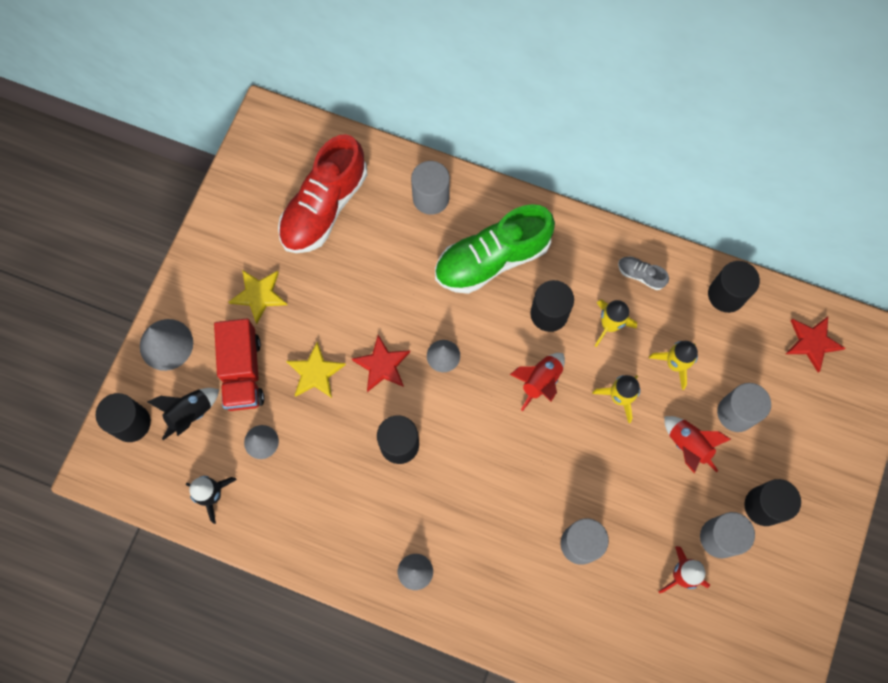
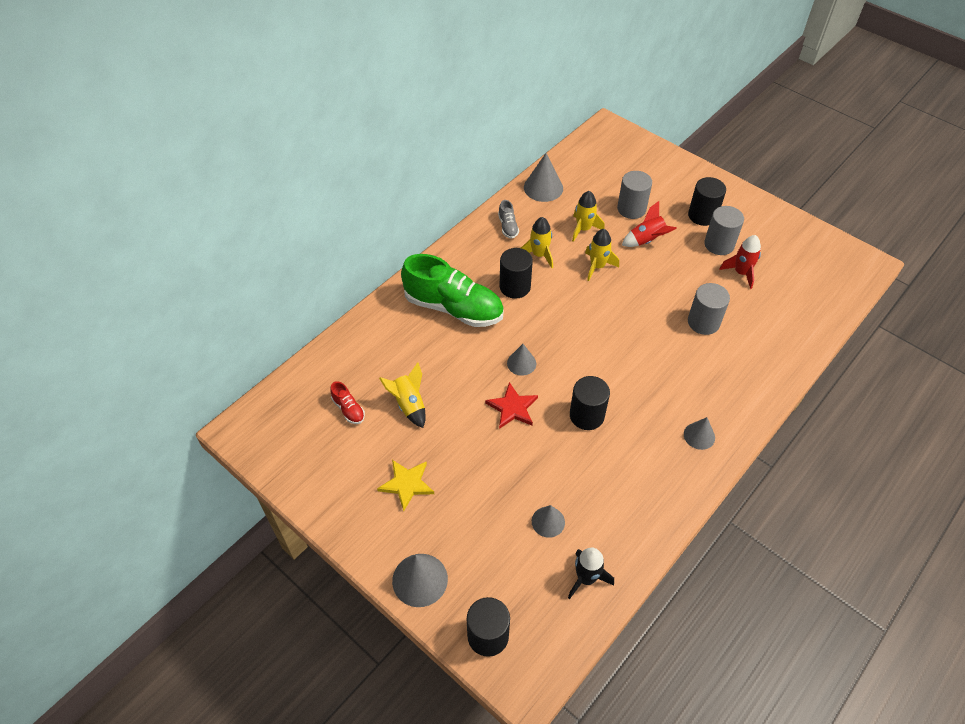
camera: 70 degrees left, 20 degrees down
black rocket [147,388,219,440] -> none
red truck [214,319,264,411] -> none
red shoe [278,134,367,253] -> red shoe [330,381,365,424], size x0.41
yellow star [286,342,346,398] -> none
grey cylinder [411,161,450,215] -> none
green shoe [435,204,555,294] -> green shoe turned 60 degrees counterclockwise [401,254,504,327]
red rocket [510,353,565,411] -> none
grey shoe [618,257,669,290] -> grey shoe turned 60 degrees counterclockwise [498,200,519,239]
black cylinder [708,261,760,313] -> grey cone [524,153,563,202]
red star [786,317,845,372] -> none
none -> yellow rocket [379,362,426,428]

